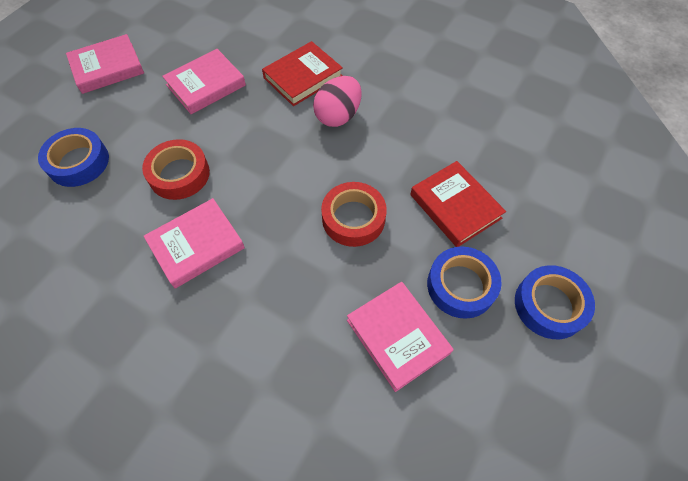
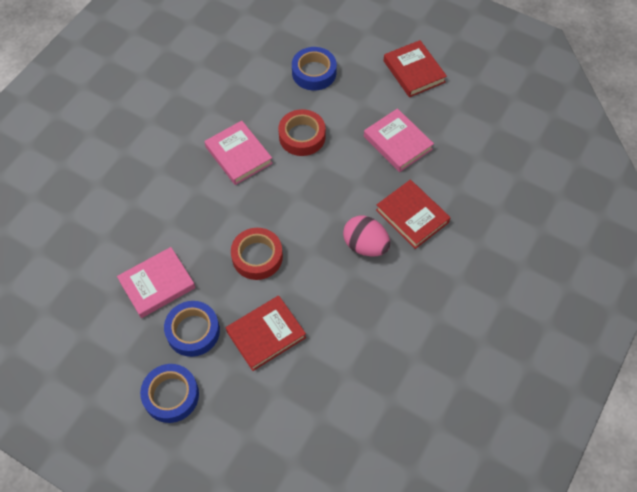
camera: 90 degrees right, 0 degrees up
pink book [66,34,144,94] -> red book [384,40,447,97]

